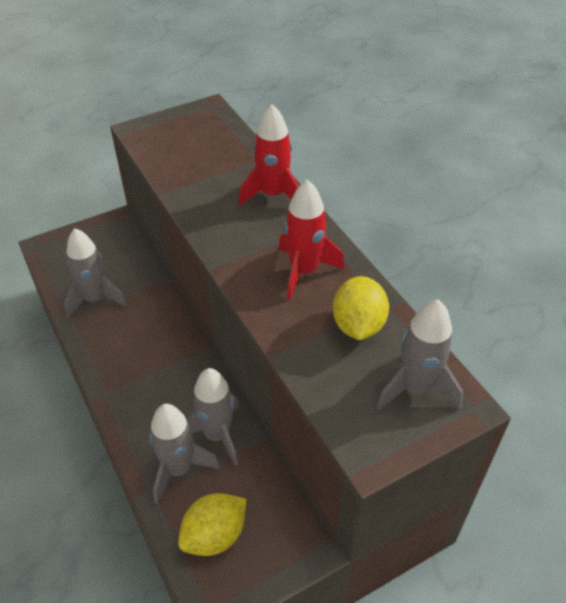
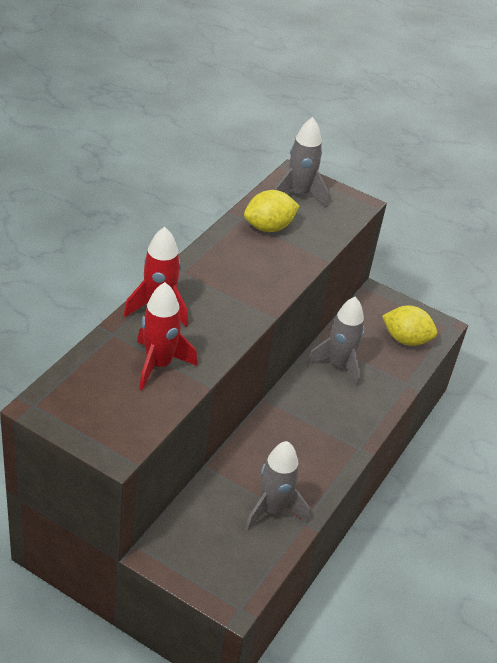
camera: 125 degrees left, 5 degrees down
grey rocket [149,404,220,504] -> none
red rocket [279,180,345,300] -> red rocket moved to [137,282,198,390]

